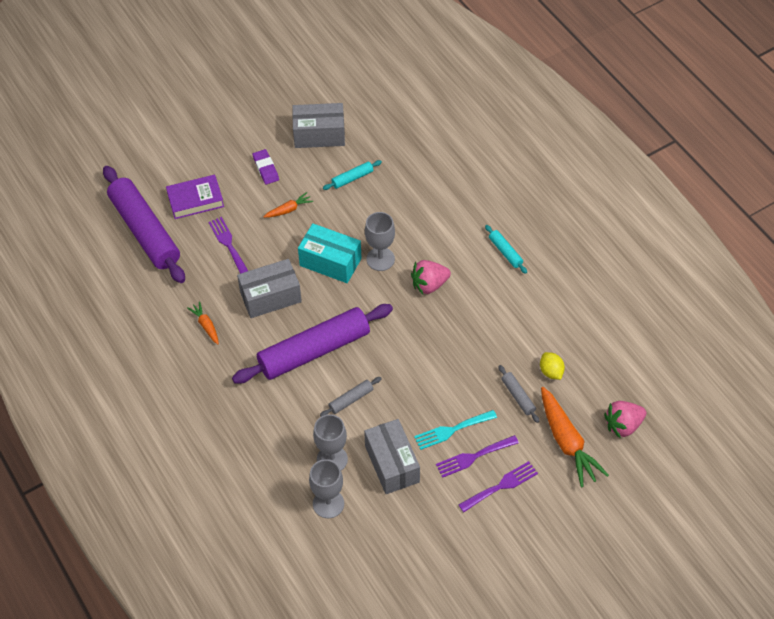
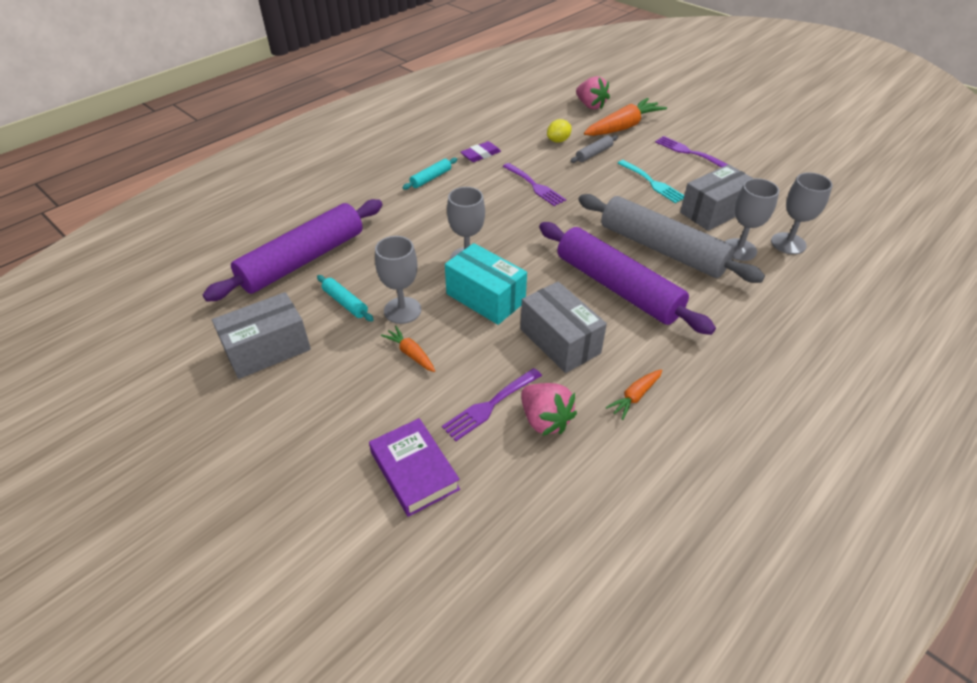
camera: 105 degrees left, 10 degrees down
purple rolling pin [103,166,185,283] -> purple rolling pin moved to [203,199,383,302]
purple eraser [253,149,279,184] -> purple eraser moved to [461,141,501,162]
grey box [292,103,345,148] -> grey box turned 75 degrees clockwise [212,292,311,379]
turquoise box [298,223,362,283] -> turquoise box turned 60 degrees counterclockwise [445,243,527,325]
grey rolling pin [320,377,382,417] -> grey rolling pin [578,194,765,283], size x2.44
pink strawberry [411,260,451,294] -> pink strawberry moved to [521,383,577,436]
purple fork [436,435,519,478] -> purple fork moved to [503,163,566,206]
none -> grey goblet [375,236,421,324]

